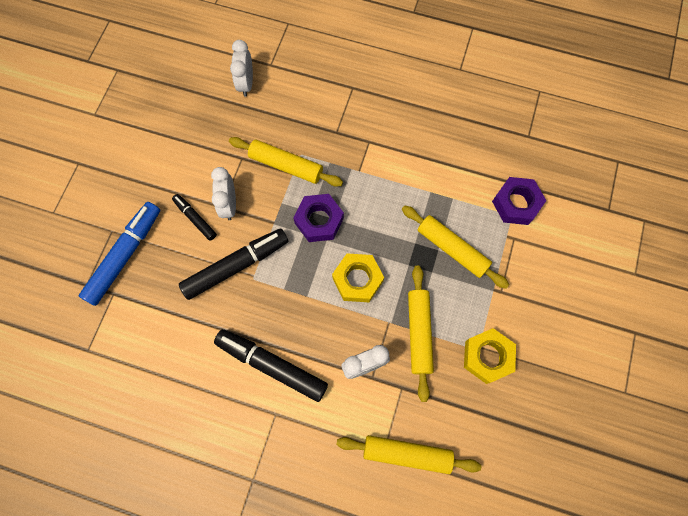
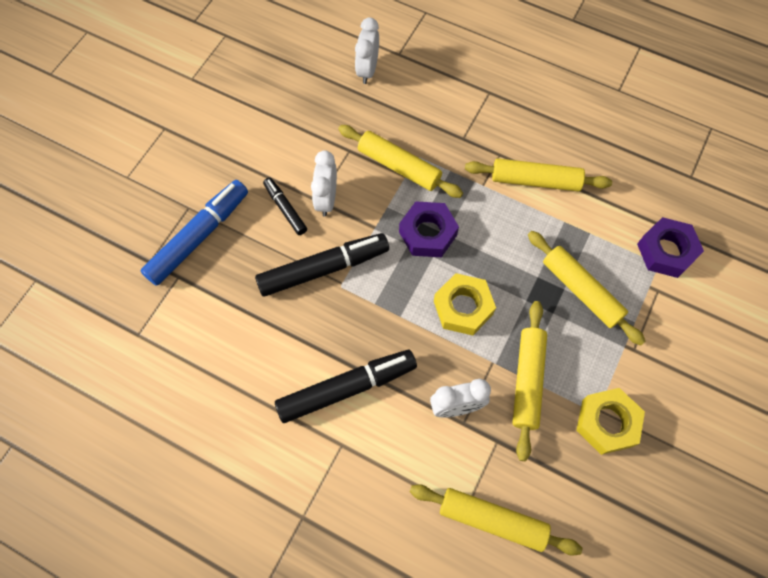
camera: 10 degrees right, 5 degrees down
black marker [214,329,328,402] -> black marker turned 120 degrees clockwise [275,350,417,423]
none -> yellow rolling pin [465,158,612,192]

